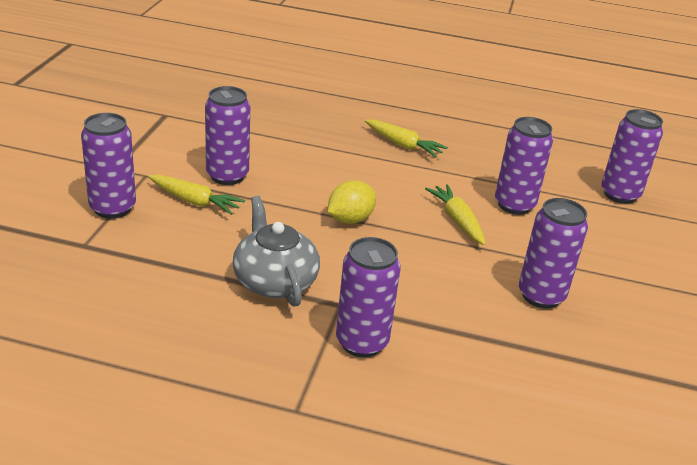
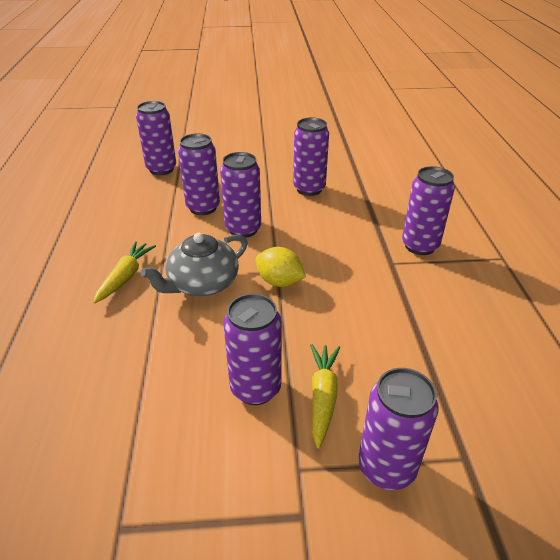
camera: 105 degrees left, 5 degrees up
grey teapot [233,196,320,307] -> grey teapot moved to [140,233,247,296]
yellow carrot [425,184,486,245] -> purple can [220,152,261,238]

